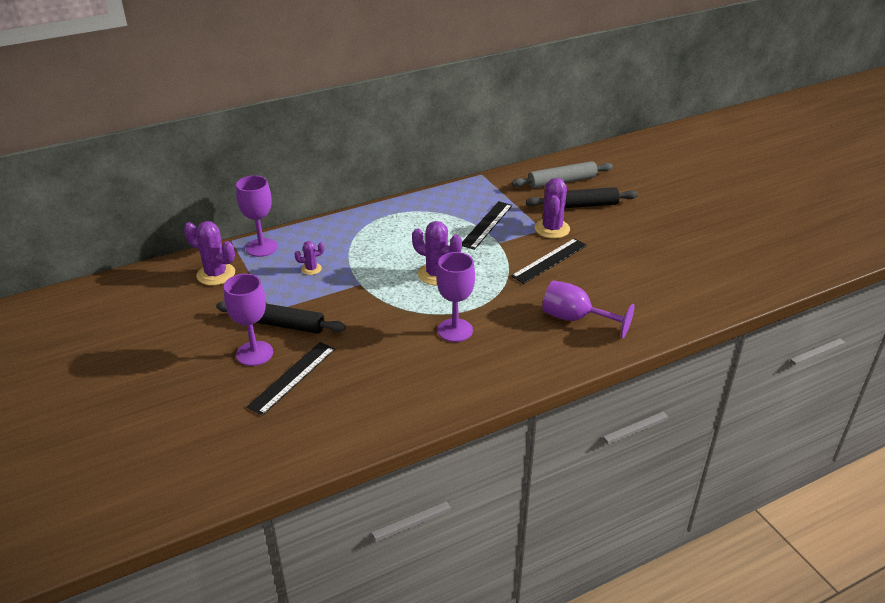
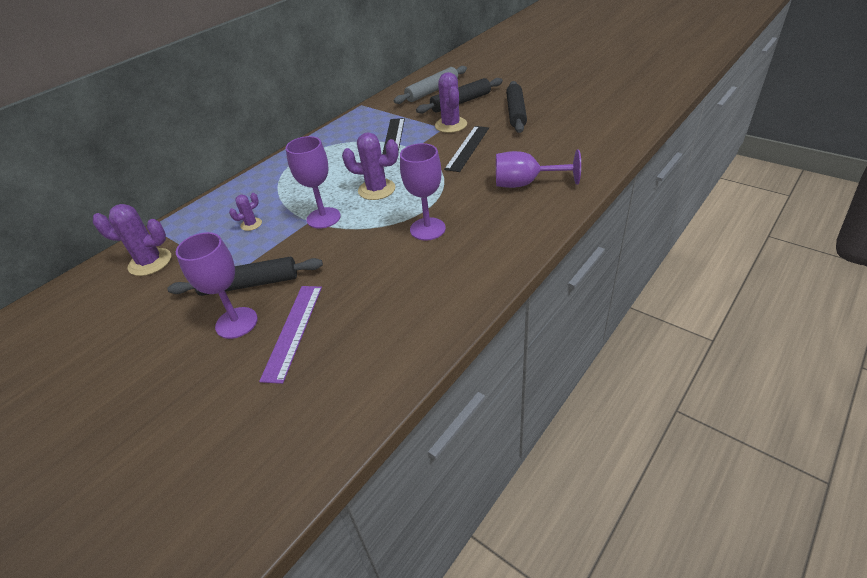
camera: 20 degrees left, 5 degrees up
purple goblet [236,176,278,257] -> purple goblet moved to [286,136,341,229]
black ruler [247,342,335,416] -> purple ruler [259,286,322,384]
none -> black rolling pin [506,81,527,133]

